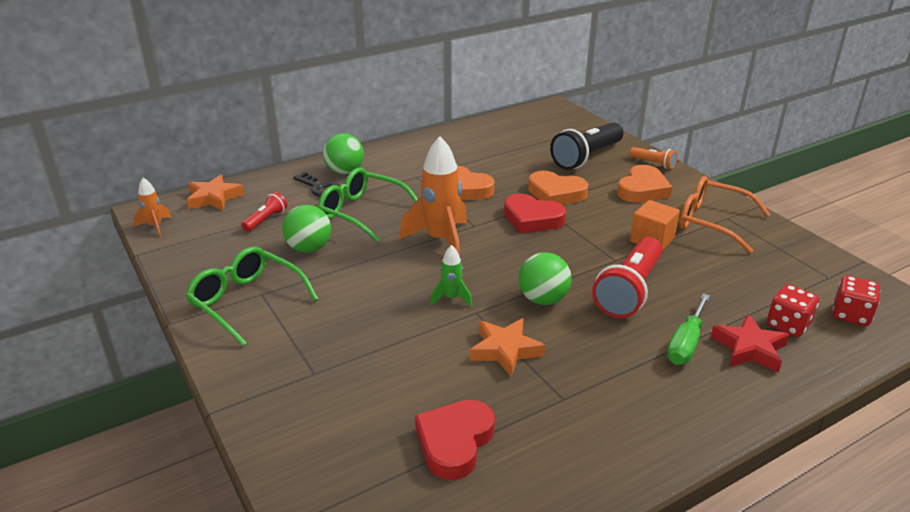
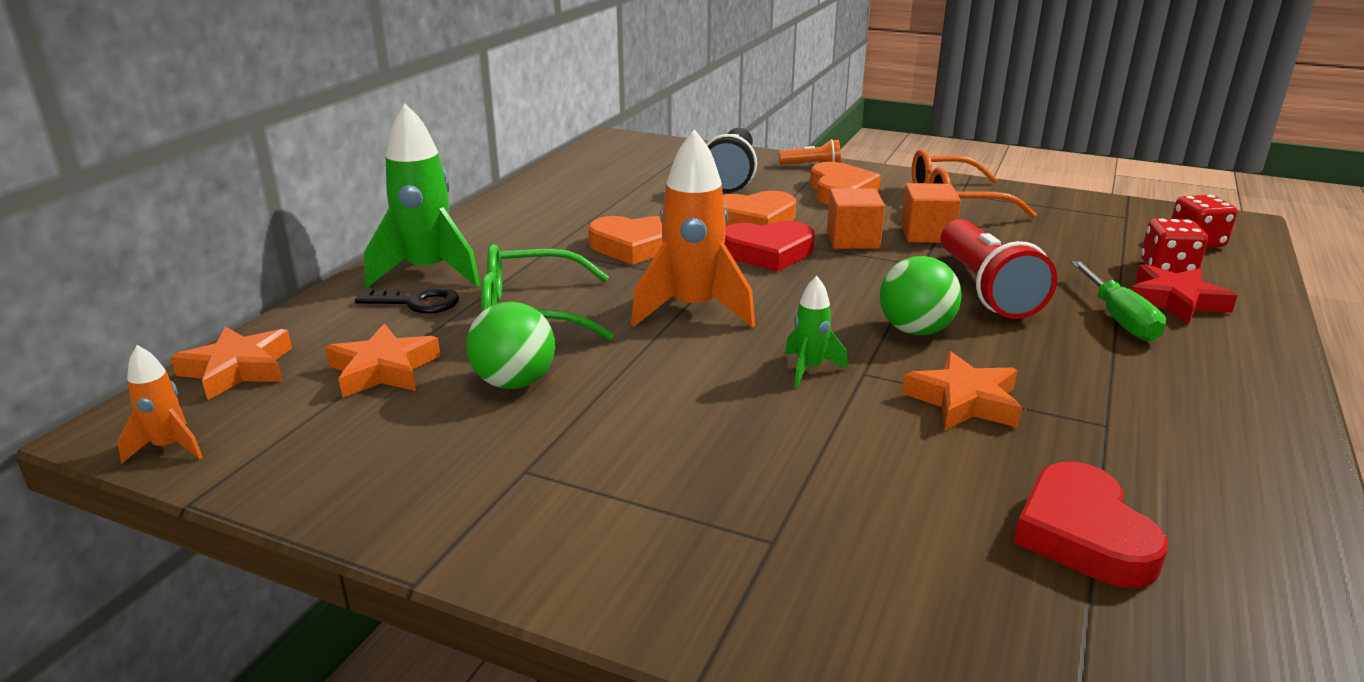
camera: 35 degrees left, 5 degrees down
green glasses [185,247,318,346] -> none
red flashlight [241,192,287,232] -> orange star [325,324,441,398]
green ball [323,133,364,174] -> green rocket [364,104,481,288]
none -> orange cube [827,188,885,249]

